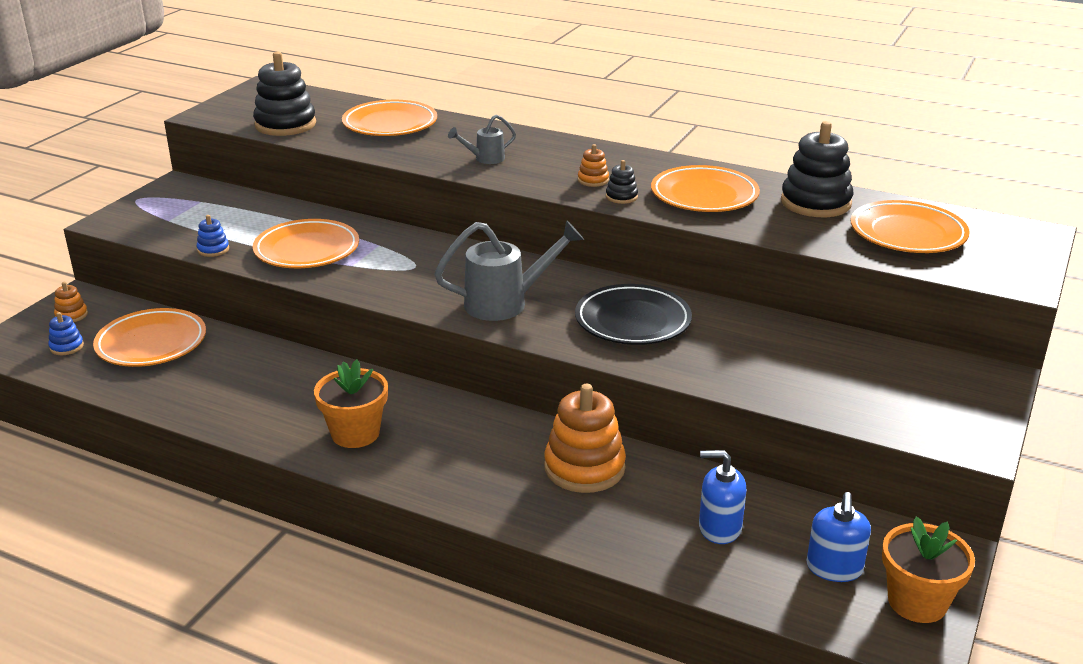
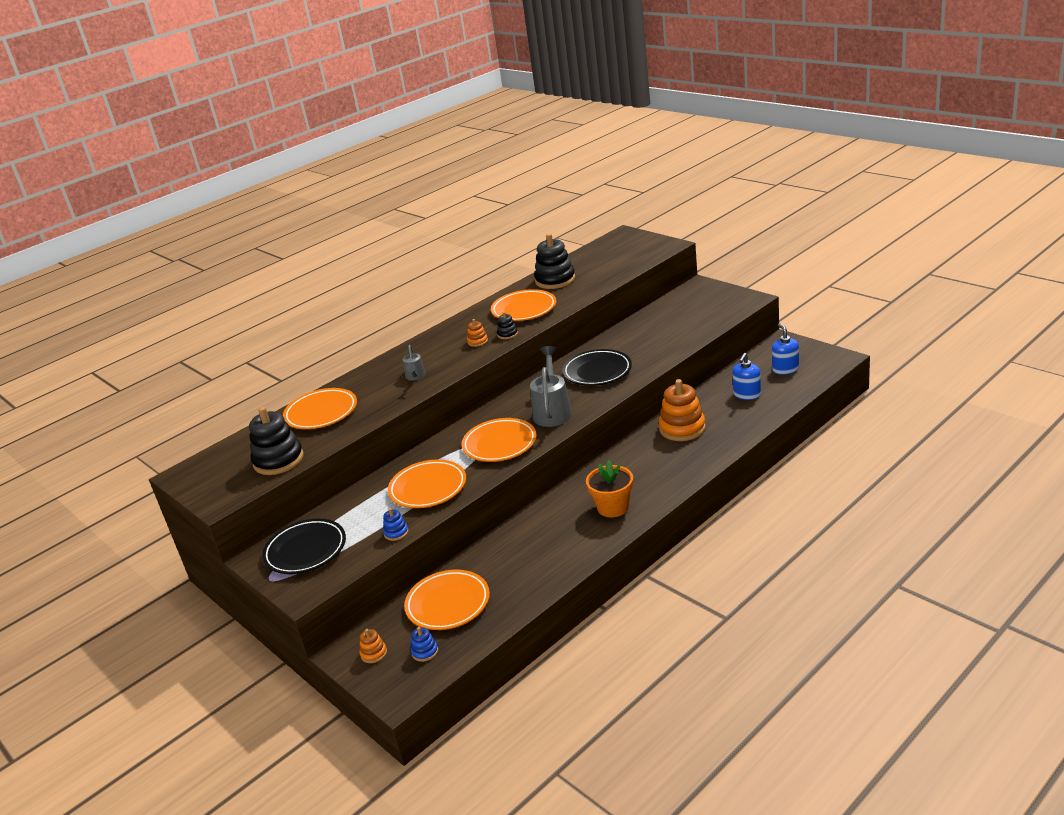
camera: 65 degrees left, 0 degrees up
blue soap dispenser [807,492,871,582] -> blue soap dispenser turned 135 degrees counterclockwise [772,323,799,375]
orange plate [851,200,970,253] -> orange plate moved to [461,418,537,462]
orange flower pot [882,517,975,623] -> none
none -> black plate [262,519,346,574]

